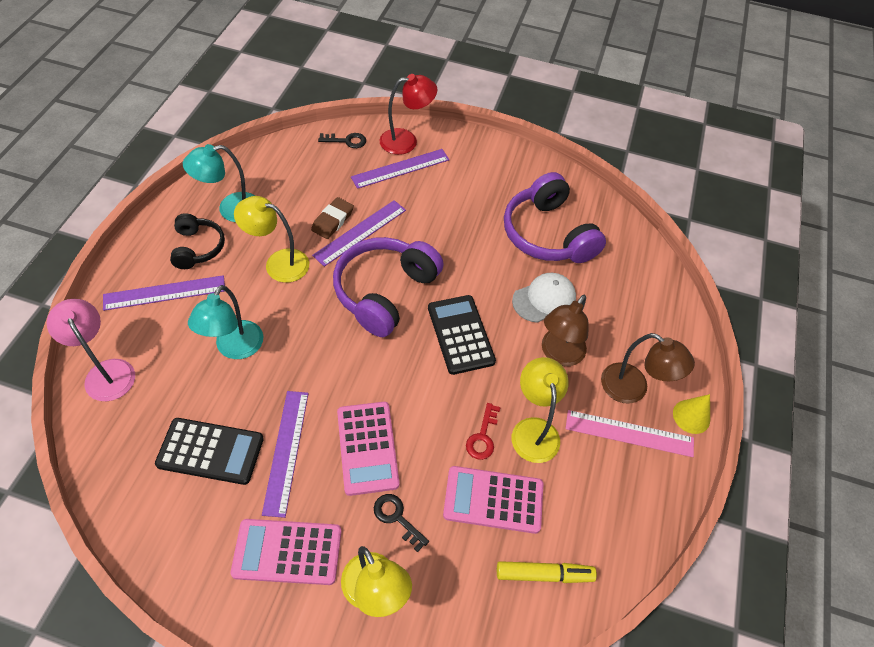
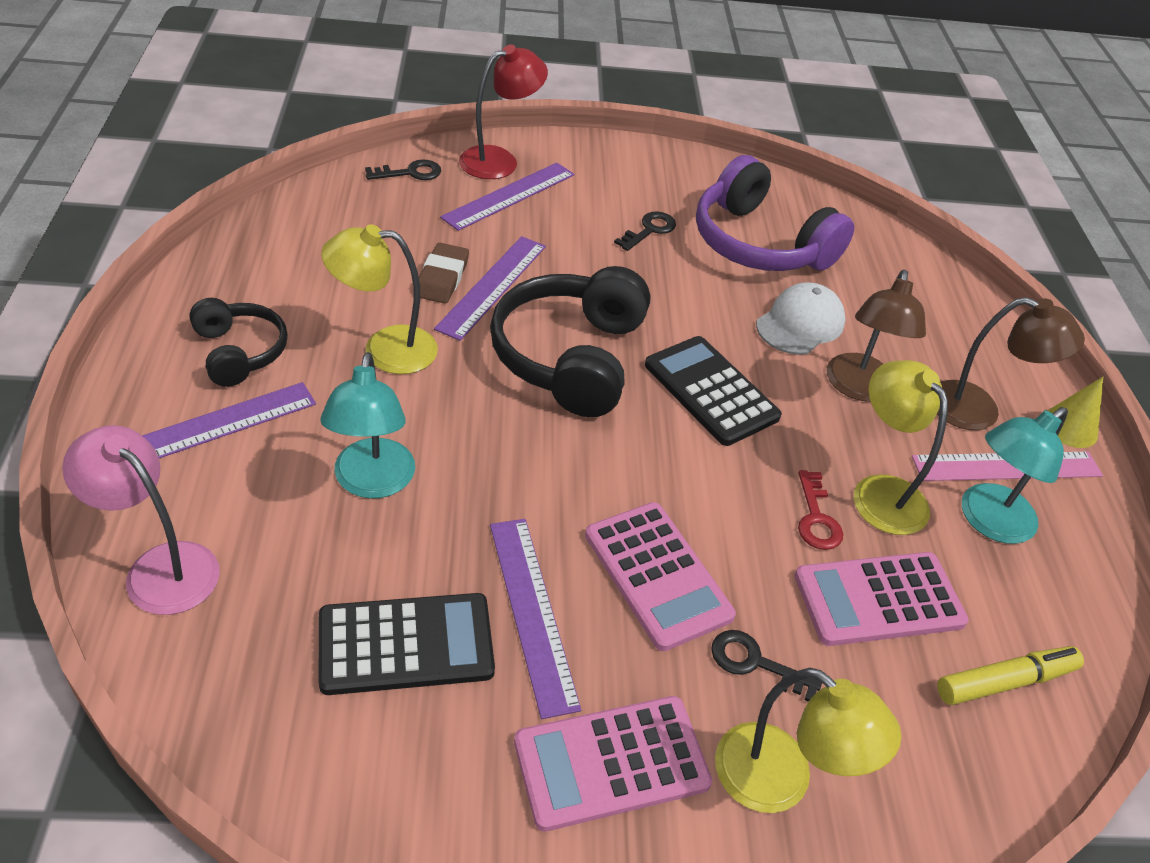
camera: 20 degrees left, 10 degrees down
turquoise lamp [183,144,255,222] -> turquoise lamp moved to [962,407,1068,544]
purple headphones [333,237,444,337] -> black headphones [490,266,651,417]
none -> black key [614,211,676,251]

